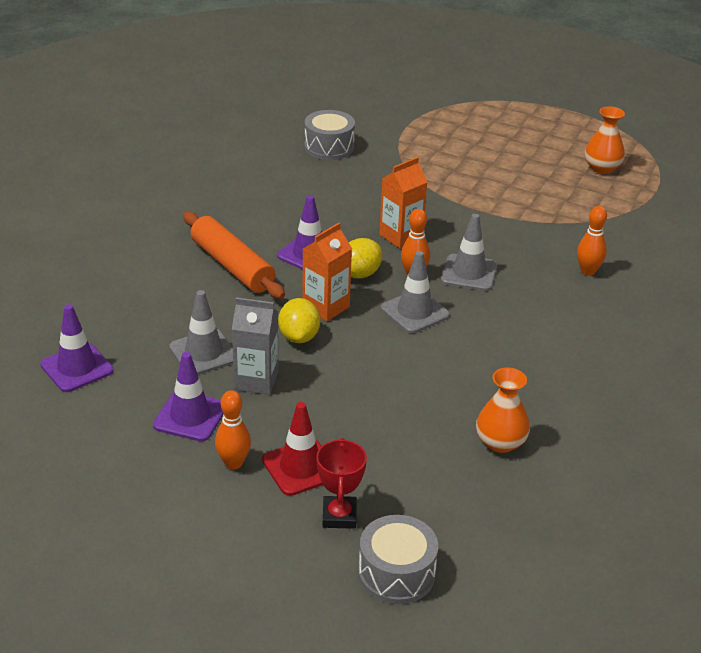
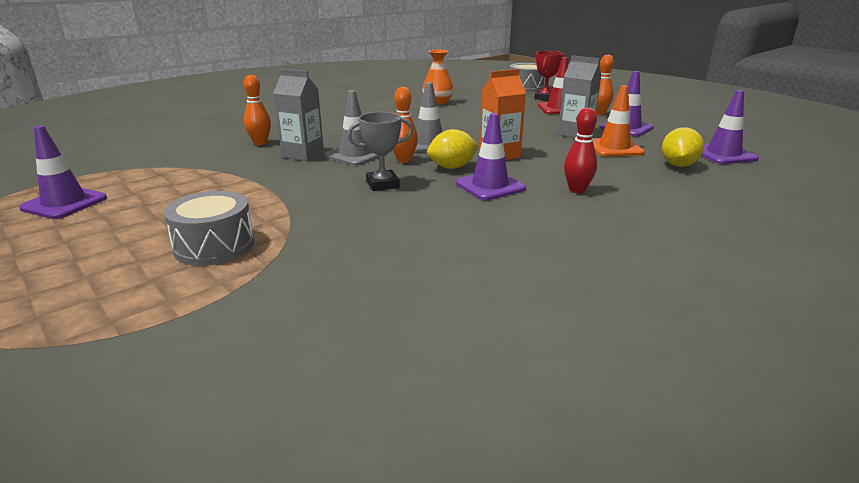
camera: 155 degrees left, 10 degrees down
grey traffic cone [169,290,233,375] -> orange traffic cone [593,85,645,157]
orange rolling pin [183,212,285,299] -> red bowling pin [564,108,597,193]
yellow lemon [278,298,320,343] -> yellow lemon moved to [662,127,704,167]
grey drum [304,110,355,160] -> grey drum moved to [163,191,254,266]
orange carton [379,157,427,248] -> grey trophy [347,112,413,191]
orange vase [585,106,625,174] -> purple traffic cone [19,126,107,219]
none -> grey carton [273,69,324,161]

